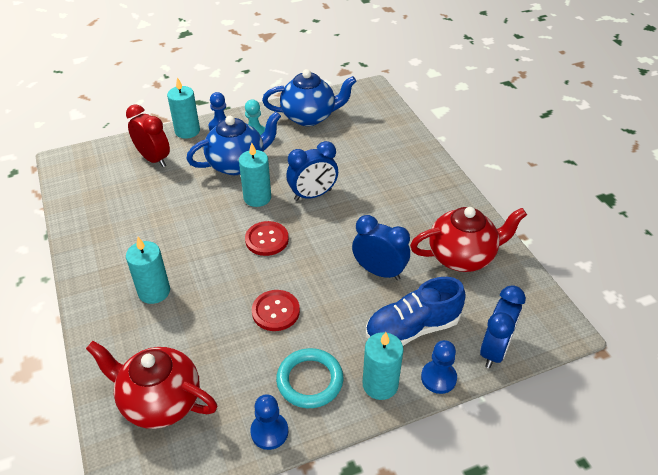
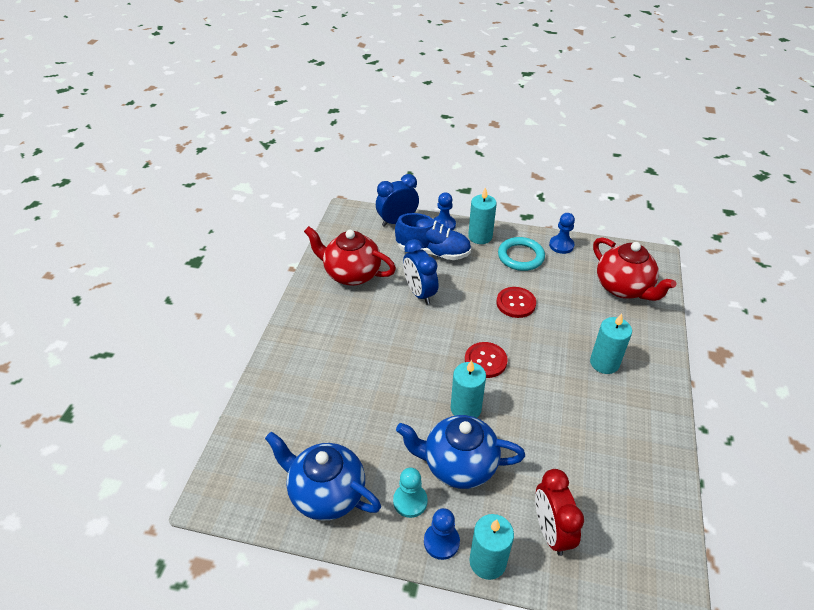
camera: 145 degrees left, 0 degrees up
blue clock [286,141,338,201] -> none

